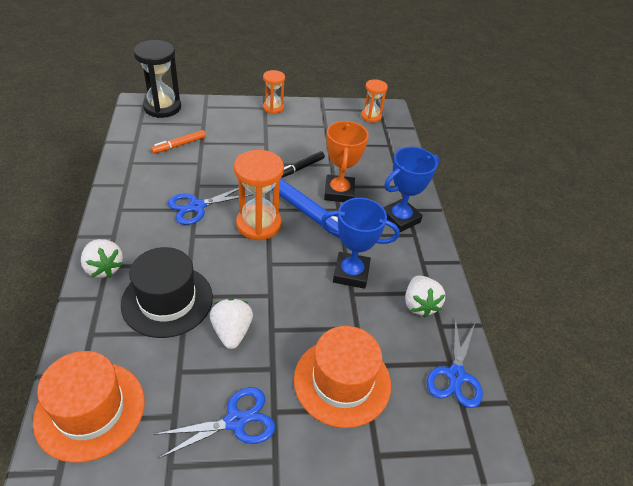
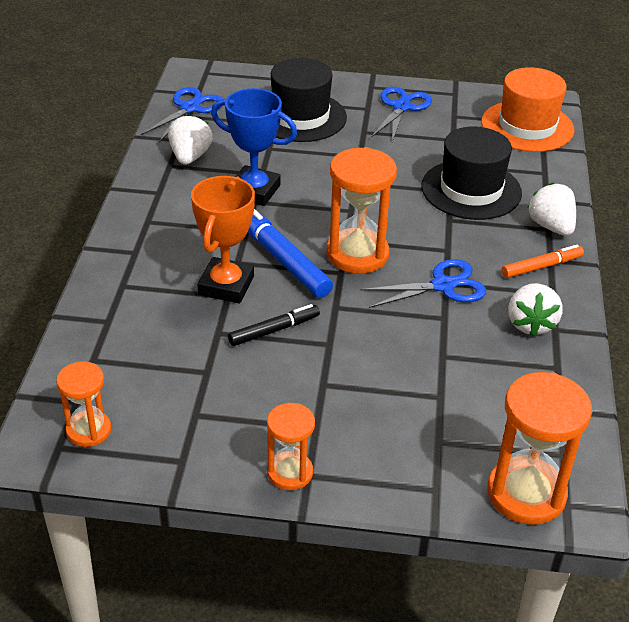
camera: 165 degrees left, 5 degrees down
black hourglass [134,40,181,118] -> orange hourglass [487,372,592,525]
orange marker [151,130,206,154] -> orange marker moved to [502,245,584,278]
blue scissors [154,387,275,458] -> blue scissors turned 120 degrees clockwise [371,87,432,142]
white strawberry [210,298,253,349] -> white strawberry moved to [508,283,563,337]
orange hat [294,326,391,428] -> black hat [271,58,347,142]
blue trophy [383,147,439,232] -> none

